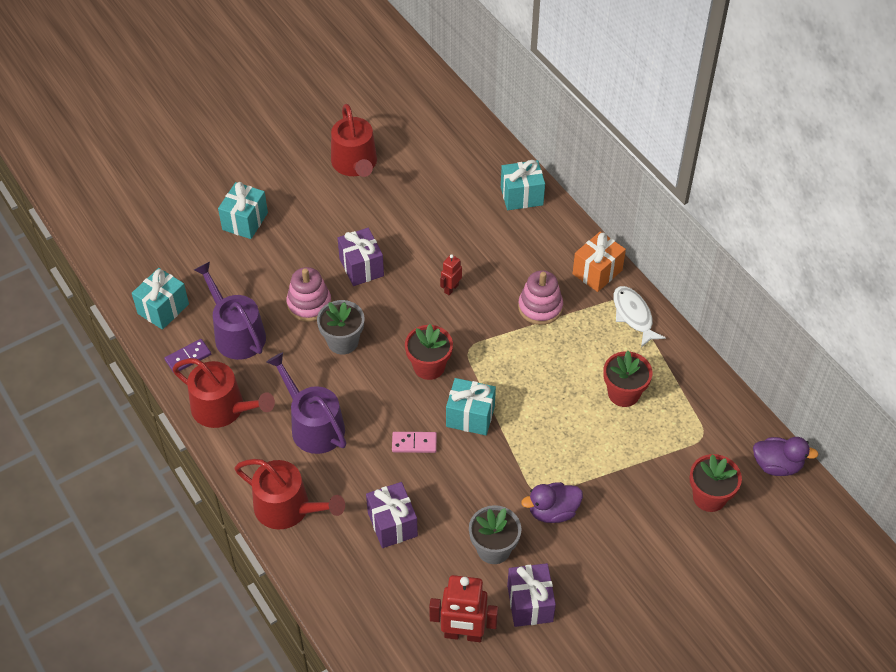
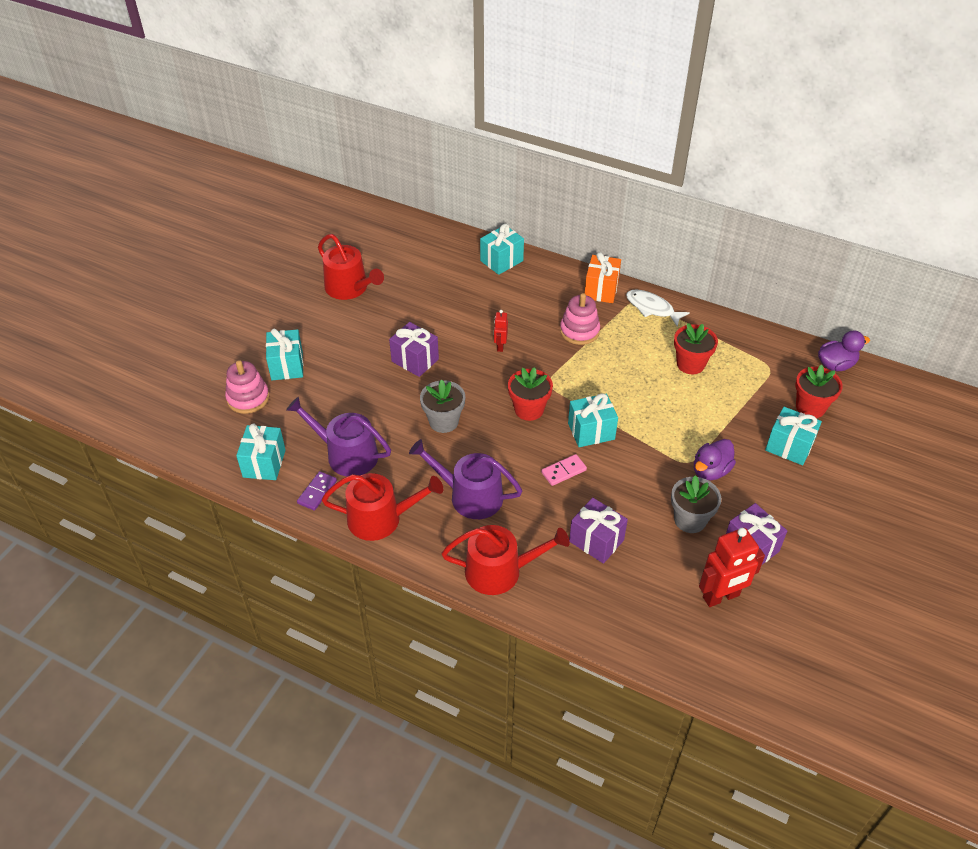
camera: 30 degrees left, 5 degrees down
pink stacking toy [286,267,332,322] -> pink stacking toy moved to [225,360,270,414]
none -> turquoise gift [765,407,822,465]

